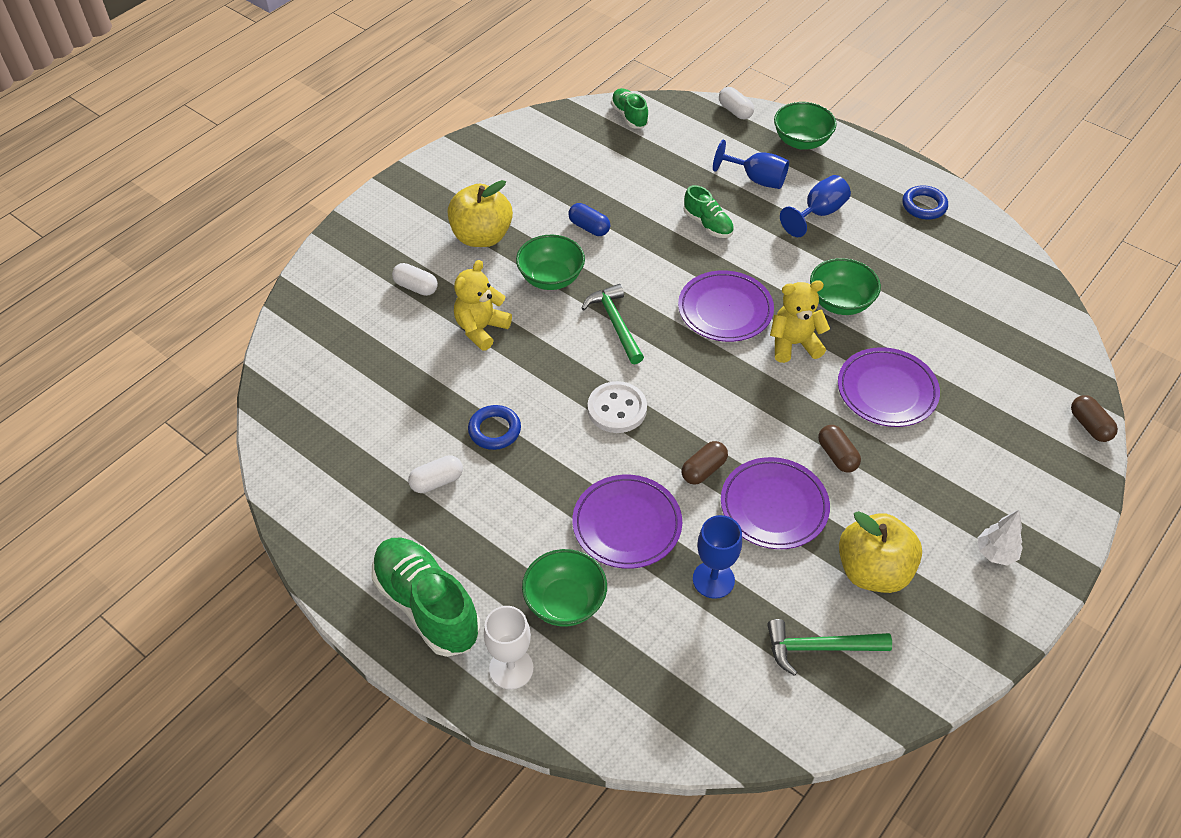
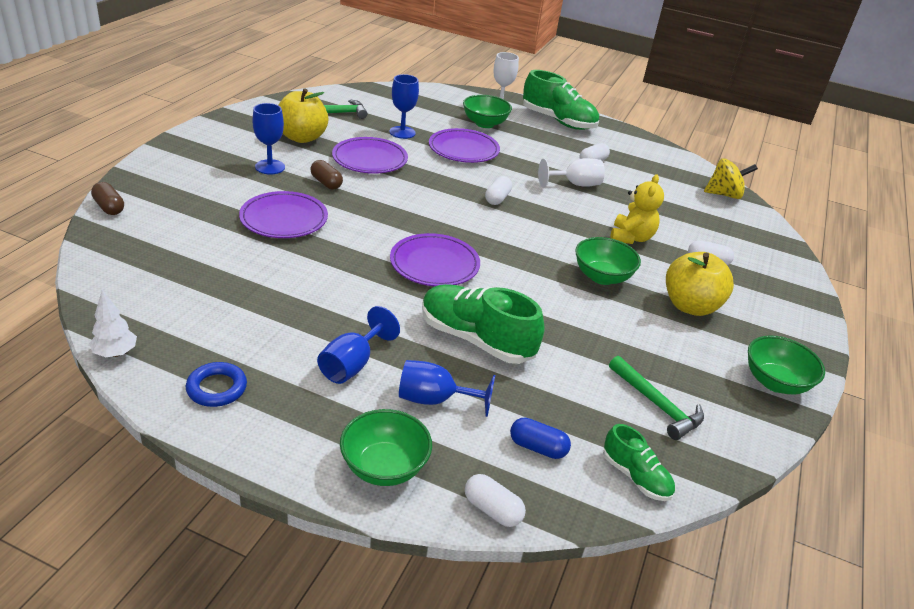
camera: 160 degrees right, 15 degrees down
blue ring [468,405,521,450] -> white goblet [538,158,605,187]
blue capsule [568,203,610,236] -> blue capsule moved to [510,418,571,459]
green hammer [581,284,644,364] -> green hammer moved to [609,356,704,440]
white button [588,381,647,433] -> white capsule [485,176,512,205]
brown capsule [681,441,728,485] -> none
green shoe [684,185,734,238] -> green shoe [422,284,544,364], size x1.83
yellow teddy bear [770,280,830,363] -> none
green bowl [810,258,881,315] -> green bowl moved to [748,335,825,394]
white tree [977,510,1023,565] -> white tree moved to [89,290,137,357]
none -> blue goblet [253,103,285,174]
none -> yellow spinning top [704,158,758,199]

